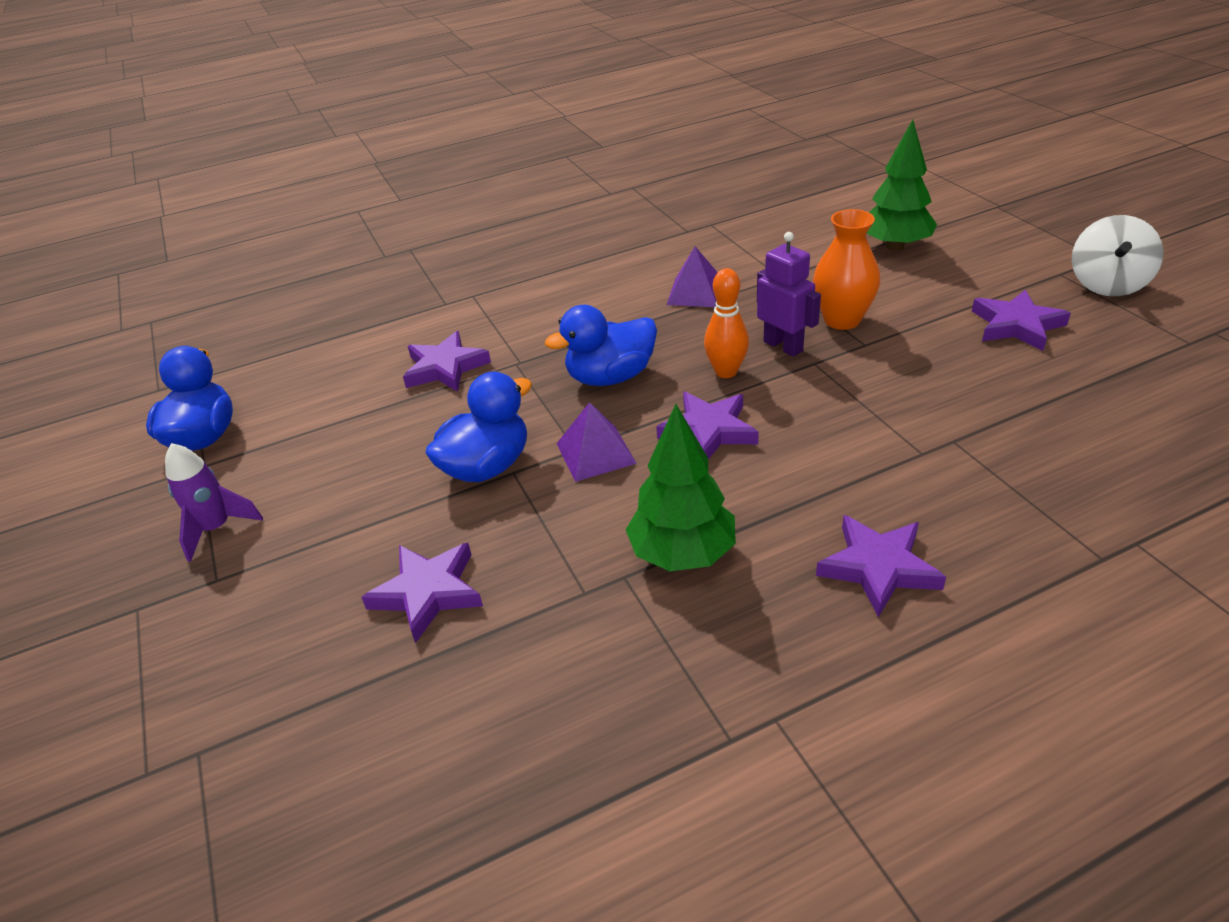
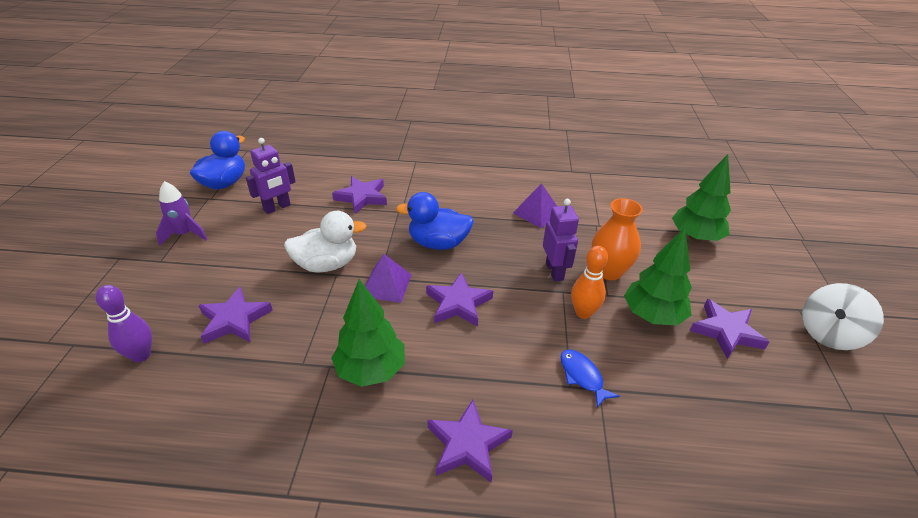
camera: 25 degrees right, 0 degrees up
blue duck [425,372,532,482] -> white duck [284,211,367,272]
orange bowling pin [704,268,749,378] -> orange bowling pin moved to [571,246,608,319]
none -> purple bowling pin [96,285,152,362]
none -> purple robot [246,138,296,214]
none -> blue fish [560,349,620,408]
none -> green tree [624,228,692,326]

